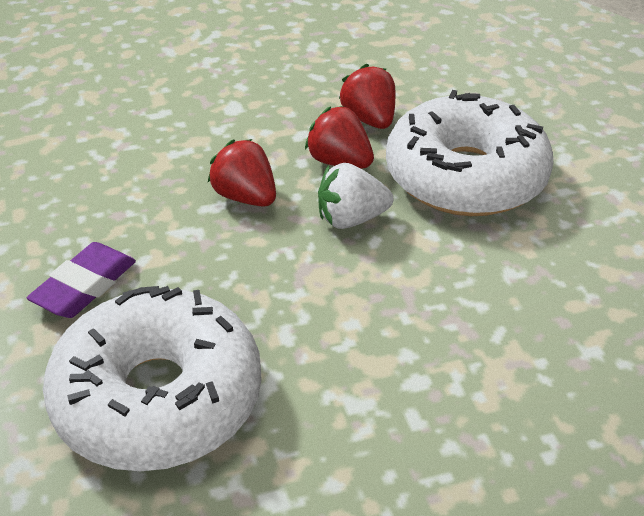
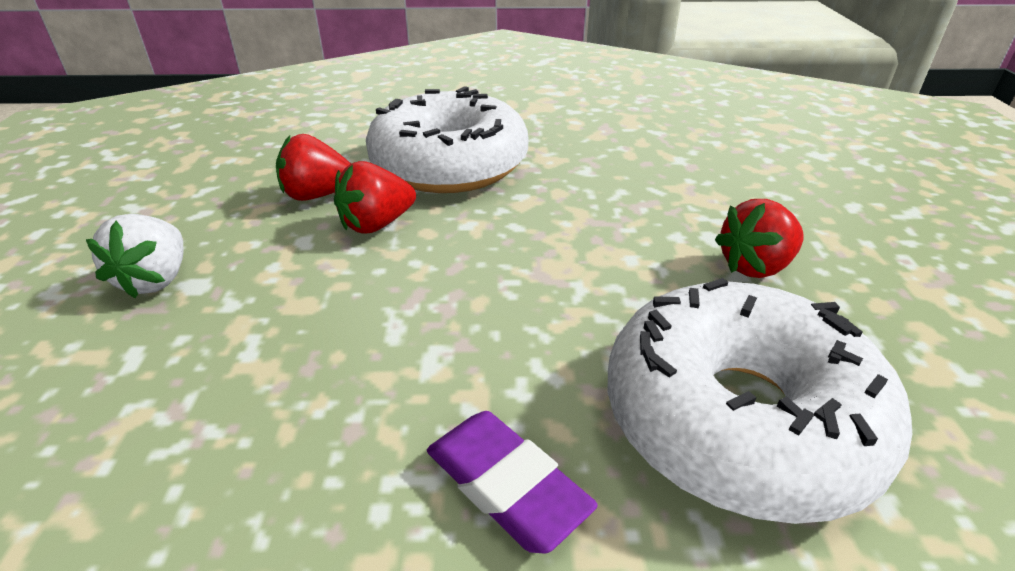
camera: 75 degrees left, 5 degrees down
red strawberry [208,139,276,207] -> red strawberry moved to [715,199,804,278]
white strawberry [318,163,393,229] -> white strawberry moved to [86,214,183,298]

